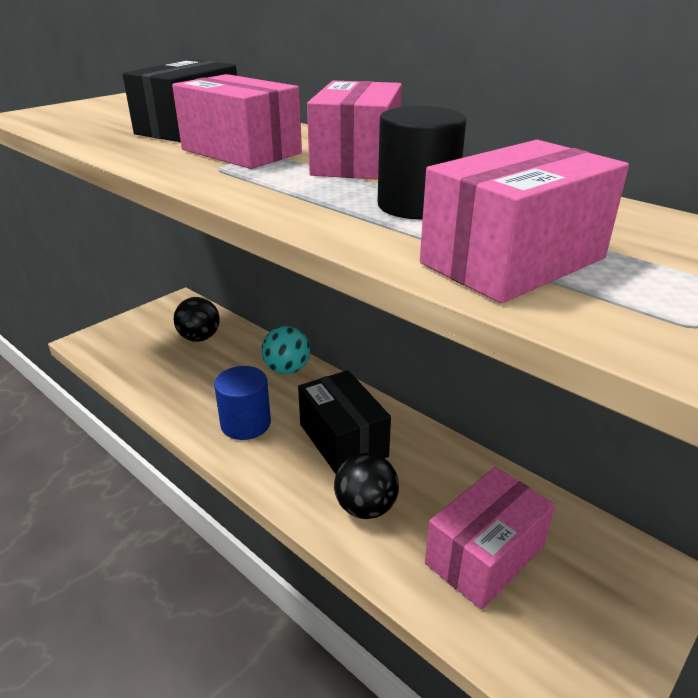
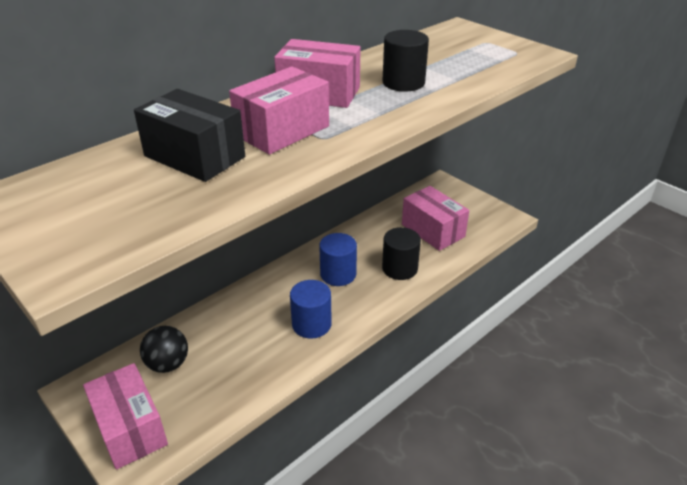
camera: 85 degrees left, 5 degrees up
turquoise ball [261,326,310,374] -> none
black box [298,370,391,474] -> blue cylinder [319,233,357,286]
black ball [334,453,399,519] -> black cylinder [382,227,421,280]
pink box [420,140,629,303] -> pink box moved to [83,363,168,470]

